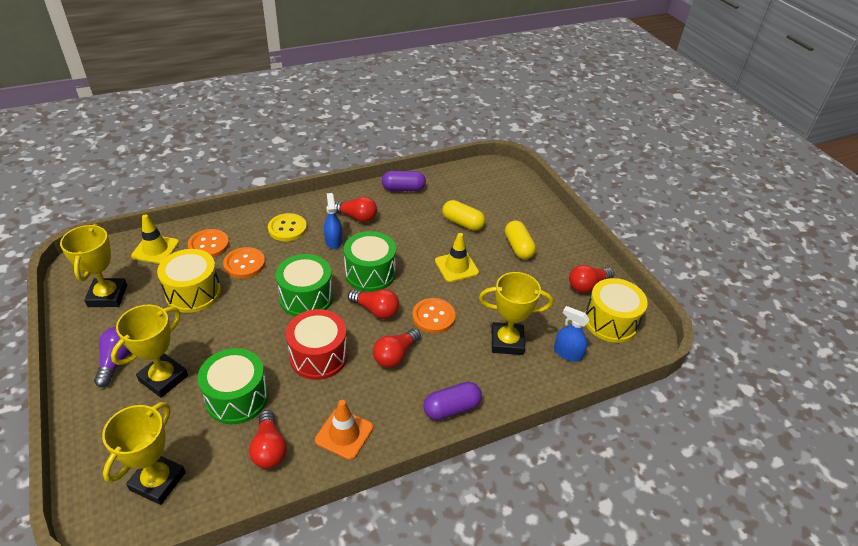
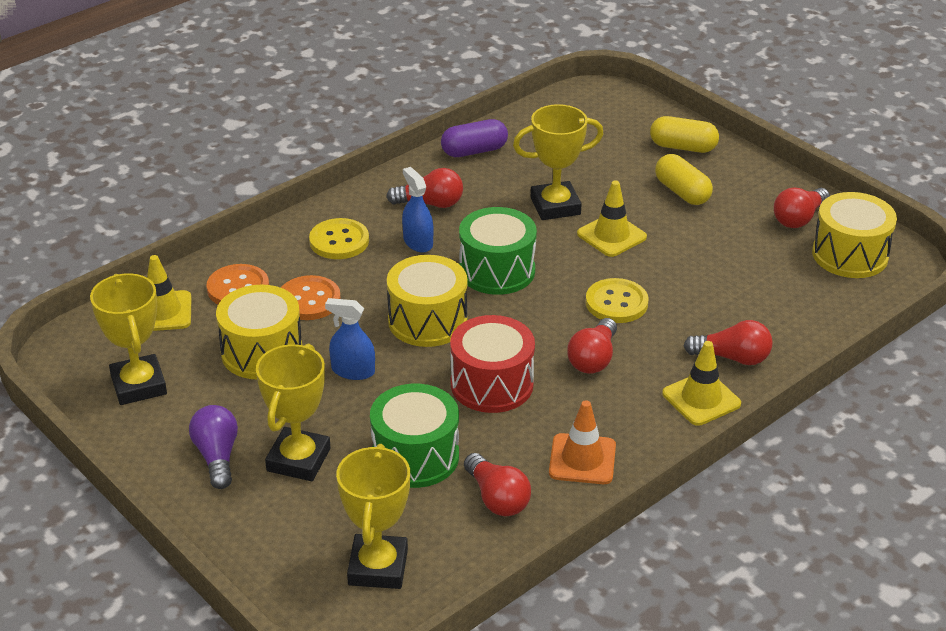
camera: 15 degrees left, 5 degrees down
green drum [276,254,333,317] -> yellow drum [387,255,467,347]
red light bulb [348,289,399,319] -> red light bulb moved to [684,320,773,365]
orange button [412,298,455,334] -> yellow button [586,278,648,323]
purple capsule [423,382,482,420] -> yellow traffic cone [662,341,741,426]
yellow capsule [442,200,485,231] -> yellow capsule moved to [650,116,719,153]
yellow trophy [479,272,553,355] -> yellow trophy moved to [513,104,604,220]
blue spray bottle [554,306,590,362] -> blue spray bottle moved to [325,298,375,380]

